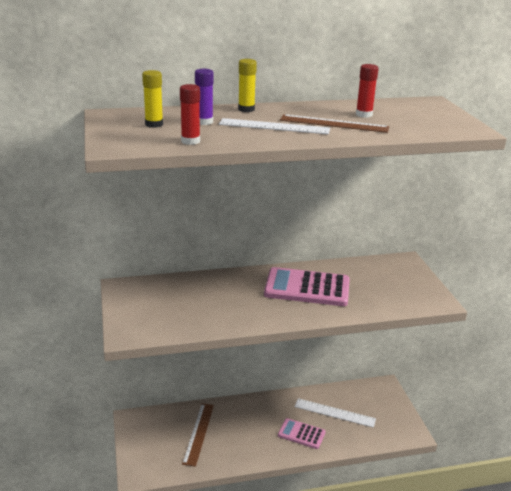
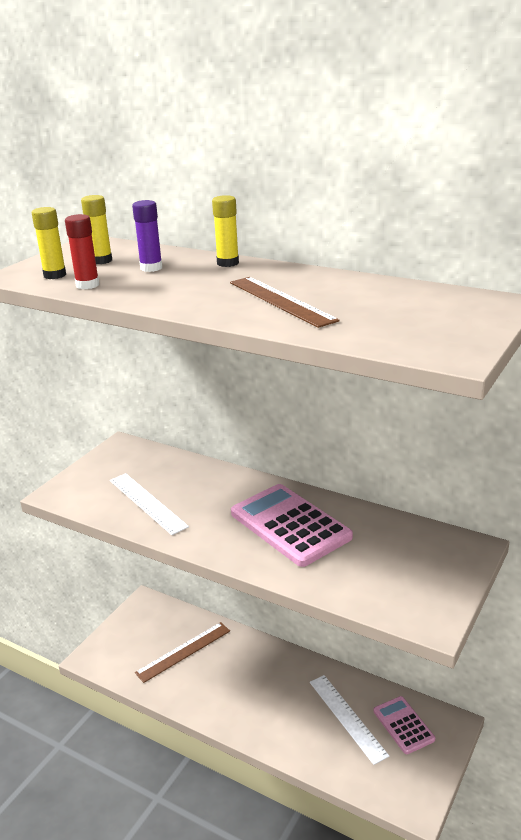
camera: 45 degrees right, 0 degrees up
white ruler [219,118,330,134] -> white ruler moved to [110,473,189,535]
pink calculator [278,418,326,449] -> pink calculator moved to [373,696,435,754]
red glue stick [356,64,379,118] -> none
none -> yellow glue stick [32,207,66,279]

